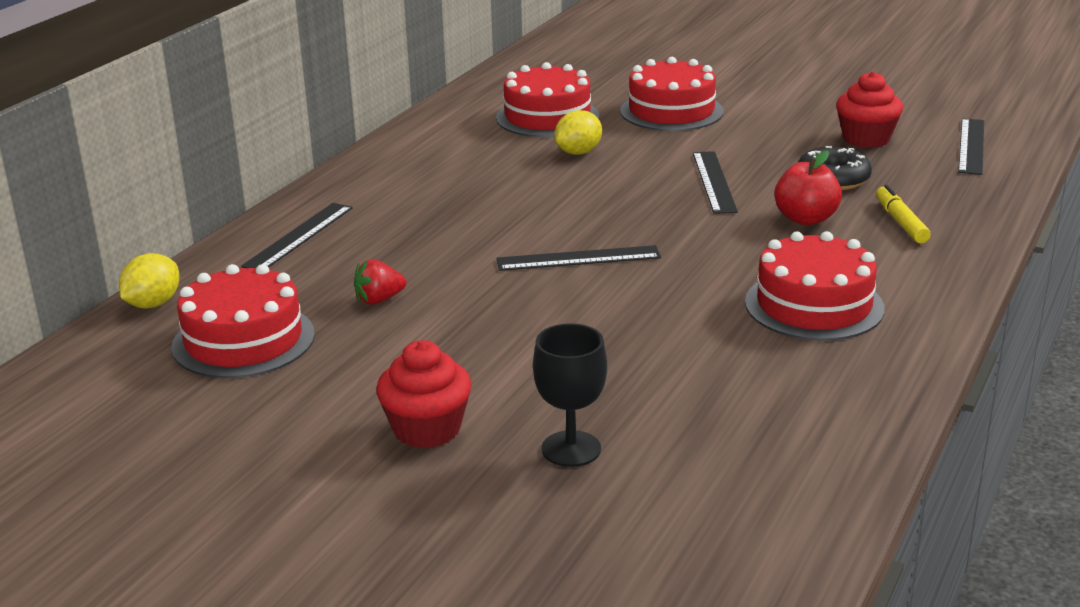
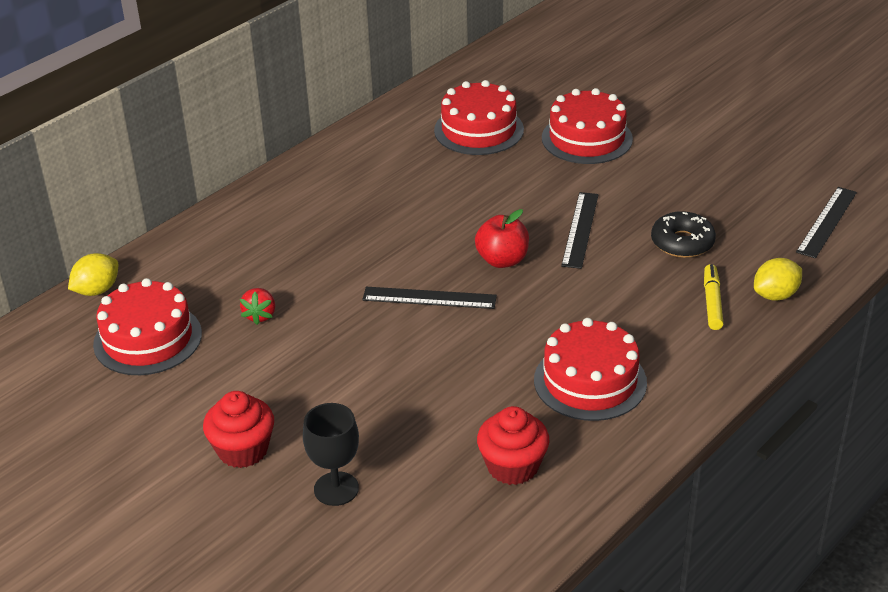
camera: 15 degrees right, 10 degrees up
black ruler [241,203,353,268] -> none
red strawberry [354,260,406,304] -> red strawberry turned 75 degrees counterclockwise [240,288,275,325]
yellow lemon [555,110,602,155] -> yellow lemon moved to [754,258,802,301]
red apple [774,151,842,225] -> red apple moved to [475,209,529,268]
red cupcake [836,71,903,148] -> red cupcake moved to [477,406,549,485]

